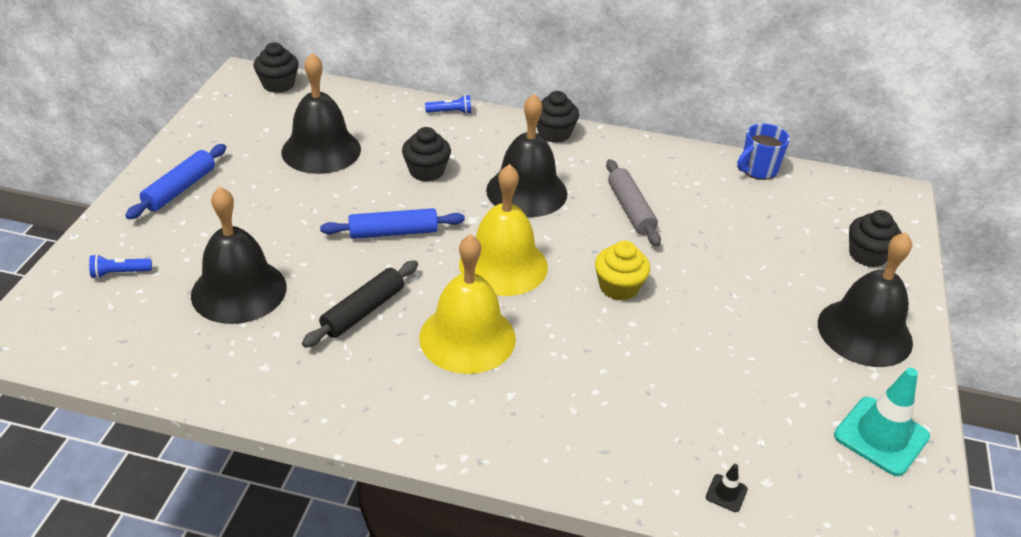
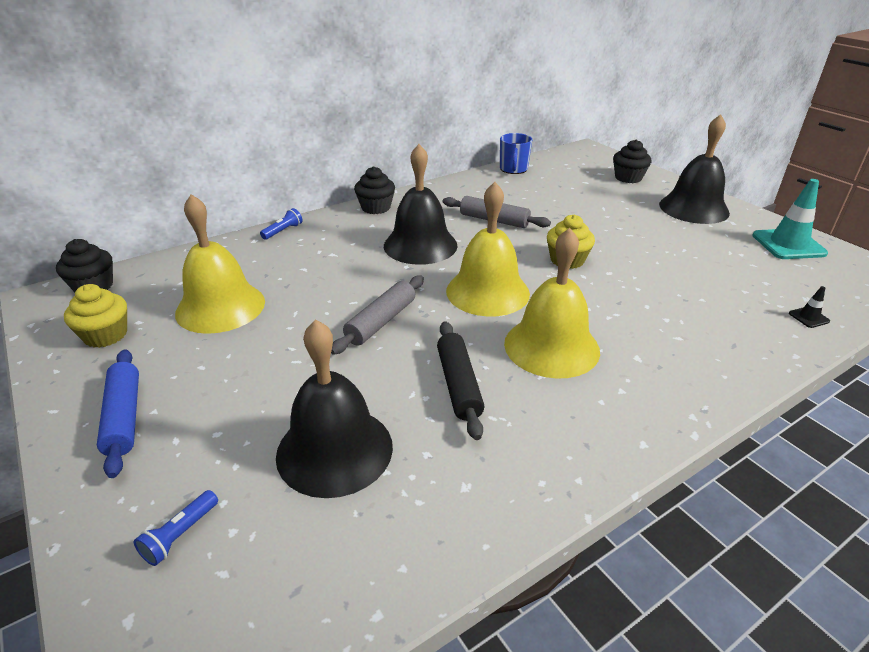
camera: 45 degrees left, 5 degrees down
black bell [282,53,361,174] -> yellow bell [175,194,265,334]
blue rolling pin [320,208,465,239] -> grey rolling pin [331,276,424,355]
black cupcake [402,127,451,182] -> none
none -> yellow cupcake [64,284,127,348]

